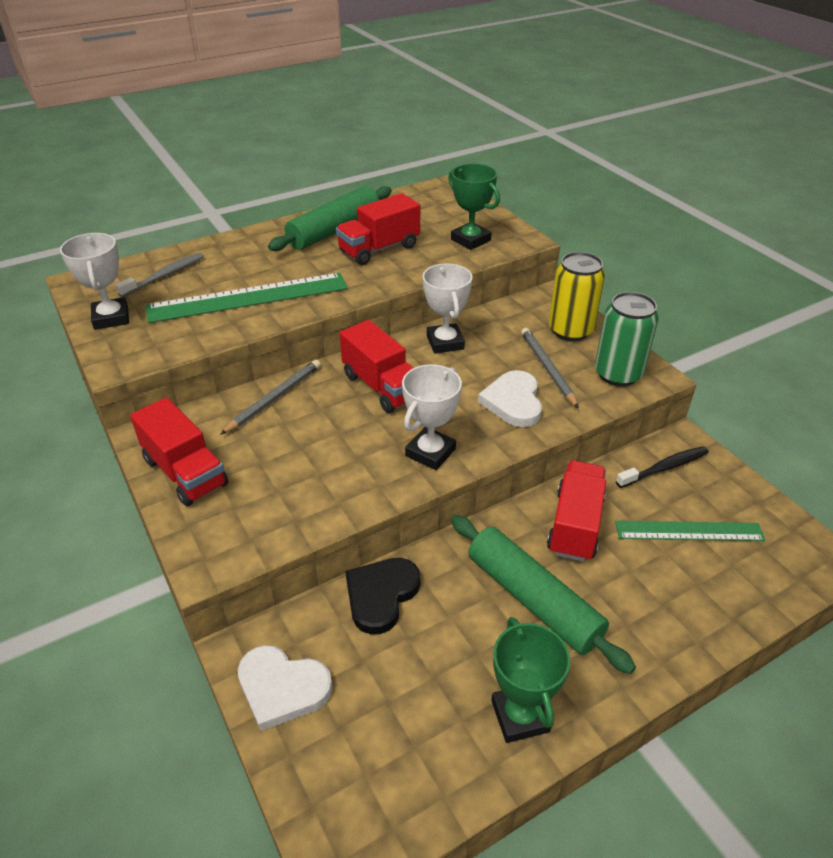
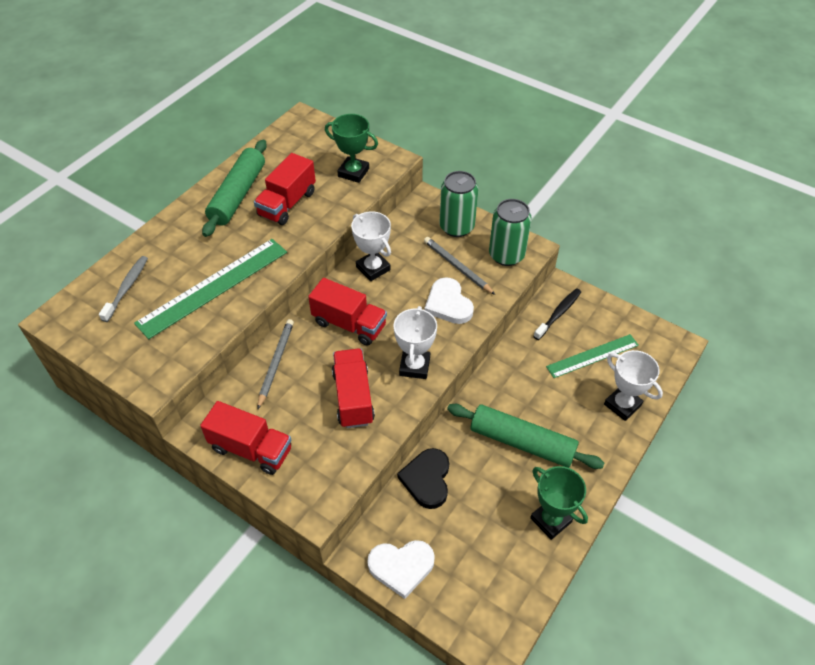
camera: 25 degrees left, 10 degrees up
white trophy [60,233,129,330] -> white trophy moved to [604,350,663,421]
red truck [547,460,606,562] -> red truck moved to [332,349,375,428]
yellow can [549,252,605,341] -> green can [439,171,478,237]

